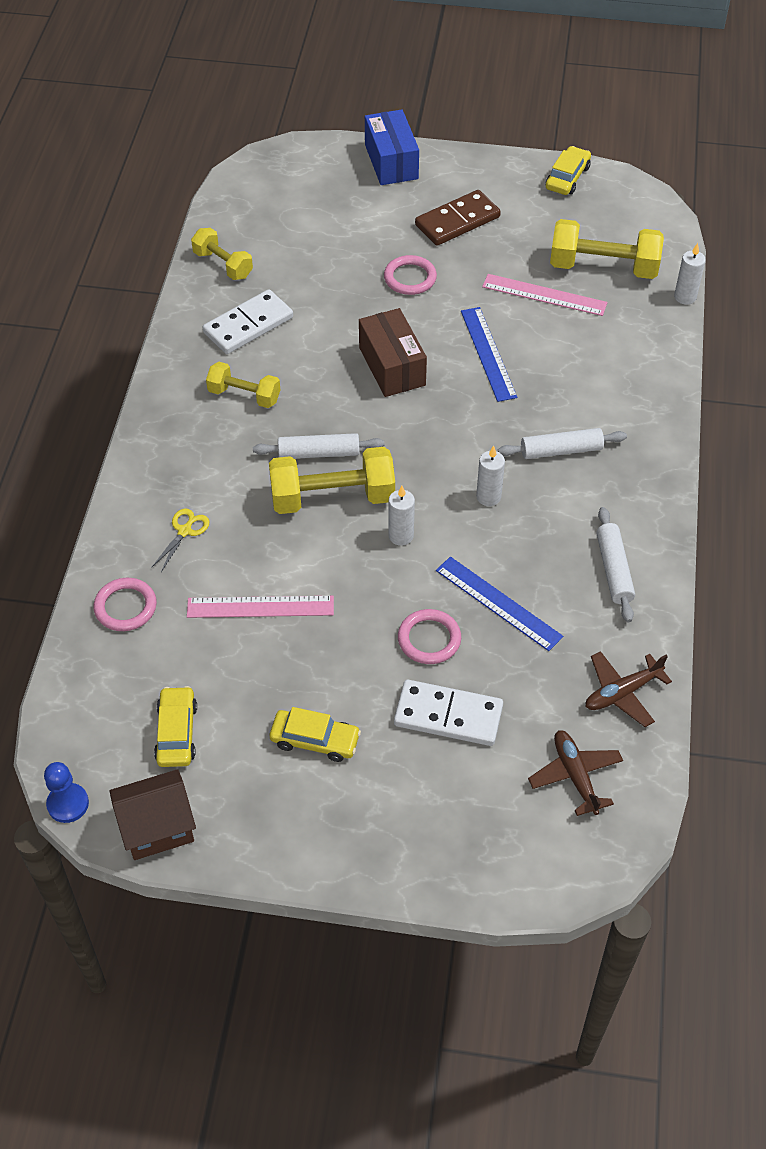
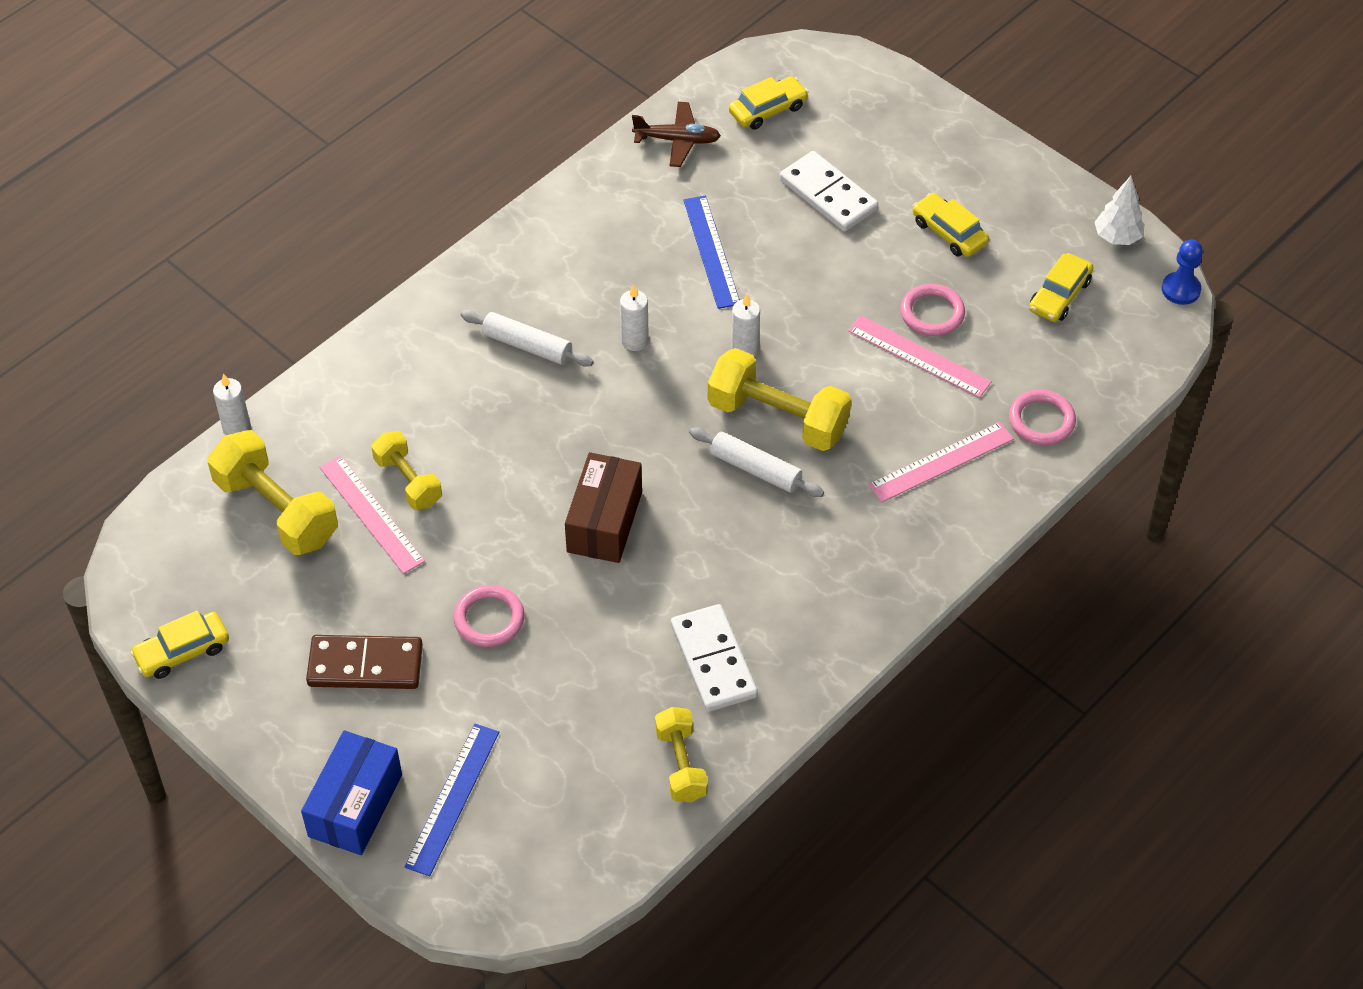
camera: 145 degrees left, 0 degrees up
brown house [110,769,196,860] -> white tree [1094,176,1145,245]
yellow scissors [151,508,210,572] -> pink ruler [868,422,1014,502]
white domino [203,289,293,354] -> white domino turned 75 degrees clockwise [671,604,758,712]
yellow dumbbell [206,362,280,408] -> yellow dumbbell moved to [371,431,442,510]
pink ring [398,609,461,664] -> pink ring moved to [900,284,965,336]
blue ruler [461,307,517,402] -> blue ruler moved to [404,724,499,876]
brown plane [528,730,623,816] -> yellow car [729,76,808,130]
white rolling pin [596,507,635,622] -> none

